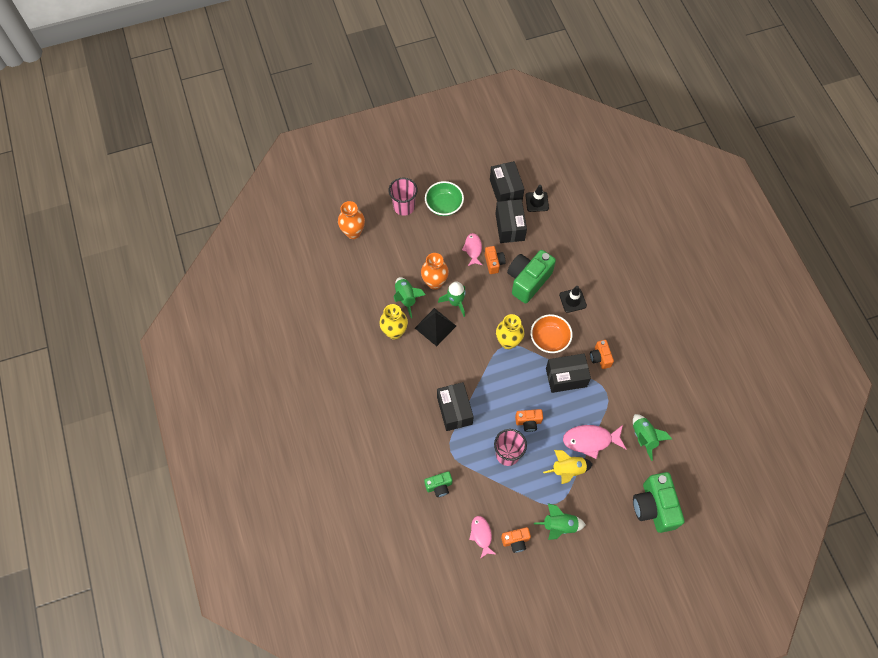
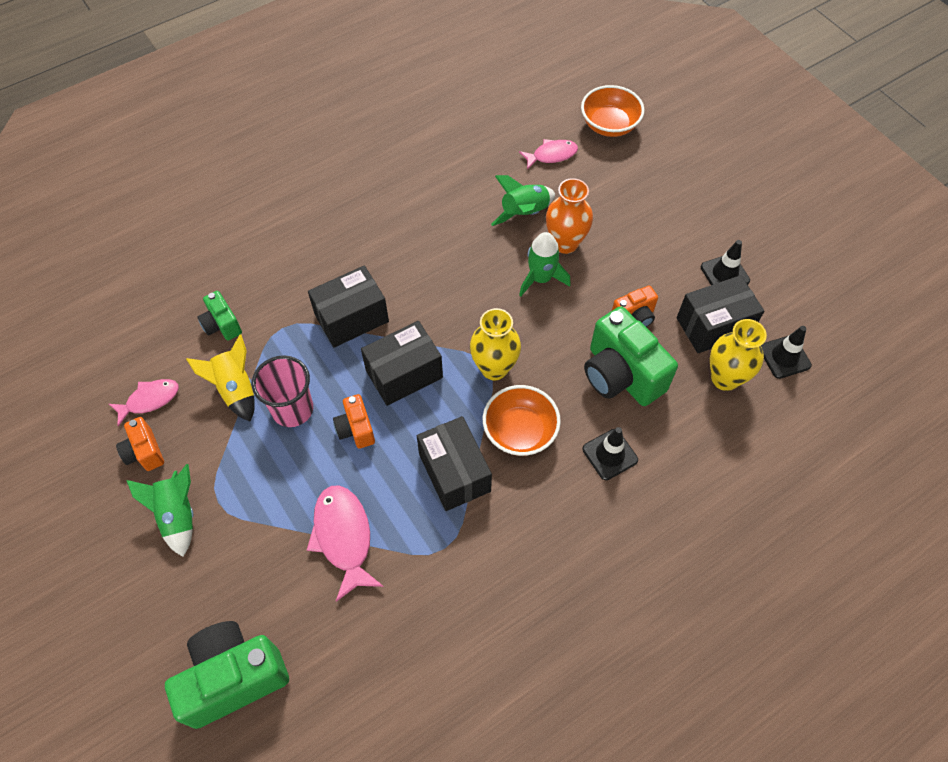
camera: 75 degrees right, 5 degrees down
orange vase [338,201,365,239] -> orange bowl [581,85,645,137]
yellow vase [379,304,408,340] -> yellow vase moved to [710,319,767,391]
pink cup [389,178,418,216] -> none
black pyramid [415,308,456,346] -> none
green bowl [425,181,464,216] -> none
pink fish [462,233,482,266] -> pink fish moved to [519,139,578,169]
black box [490,161,524,202] -> black box moved to [361,321,443,406]
green camera [507,250,556,304] -> green camera turned 150 degrees counterclockwise [584,306,678,406]
yellow rocket [543,450,593,484] -> yellow rocket moved to [186,335,255,422]
orange camera [590,340,614,369] -> none
green rocket [633,414,672,461] -> none
none -> black traffic cone [701,240,750,285]

